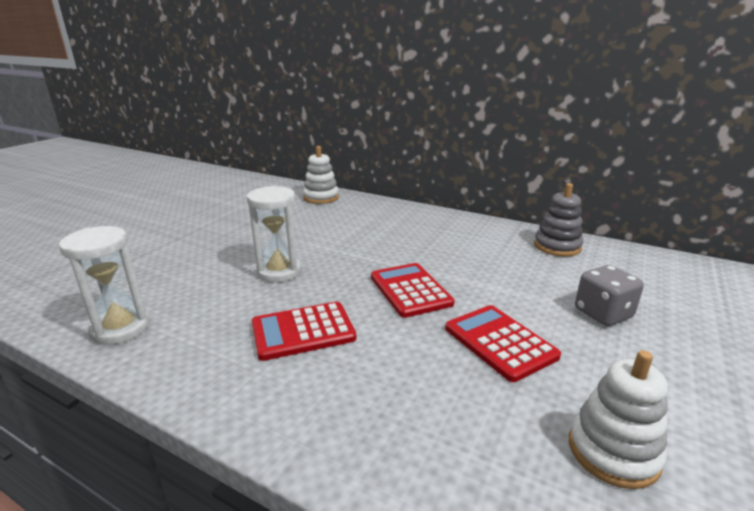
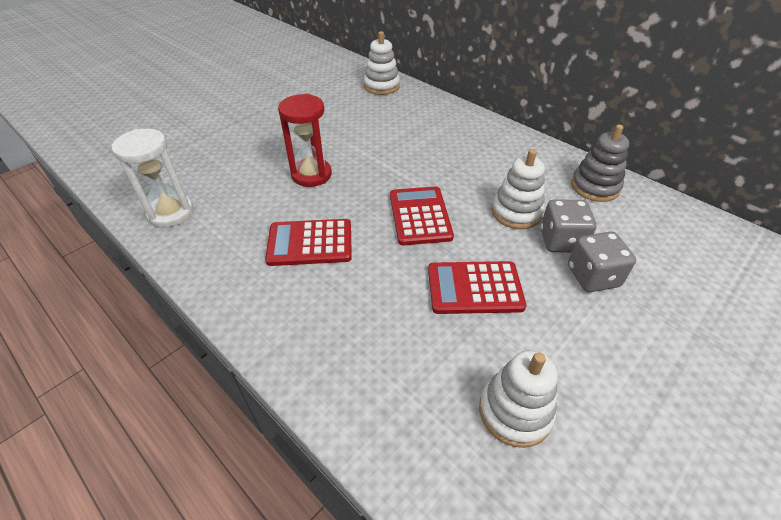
camera: 15 degrees right, 20 degrees up
white hourglass [247,186,301,283] -> red hourglass [278,94,332,187]
red calculator [445,305,561,382] -> red calculator turned 75 degrees counterclockwise [428,261,526,314]
none -> white stacking toy [491,149,545,229]
none -> grey dice [540,199,597,252]

